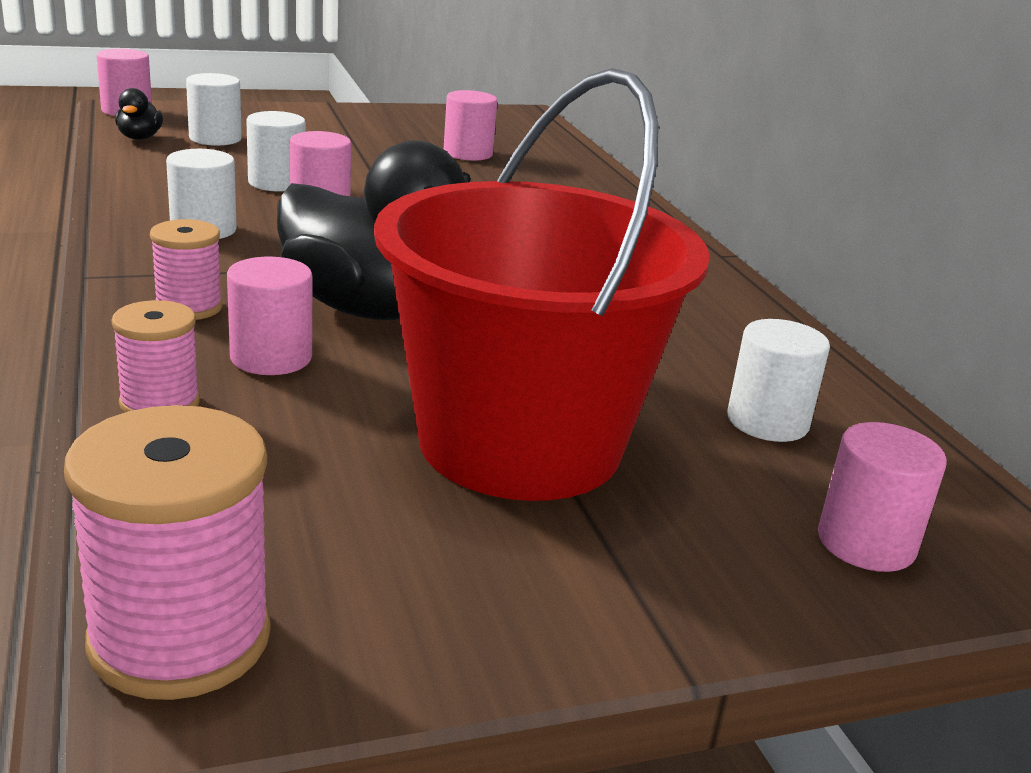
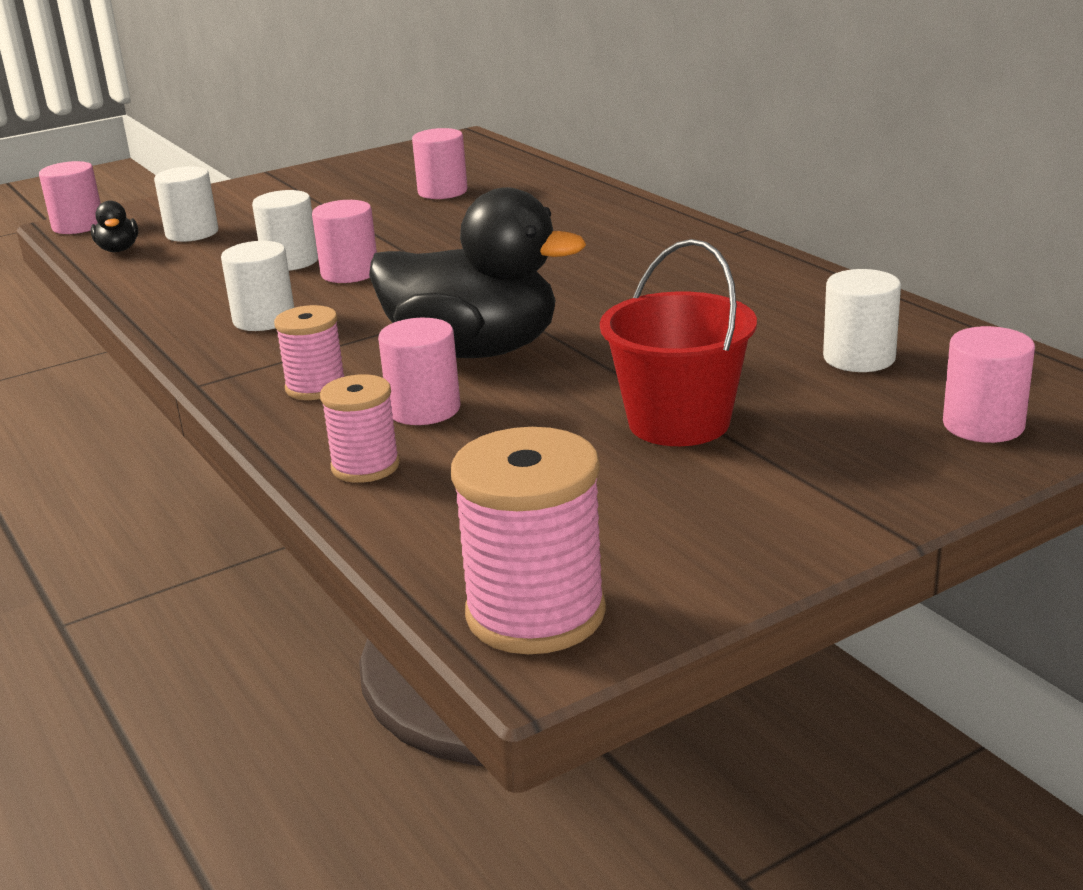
camera: 10 degrees left, 0 degrees up
red bucket [374,68,710,501] -> red bucket [600,239,757,446], size x0.58

